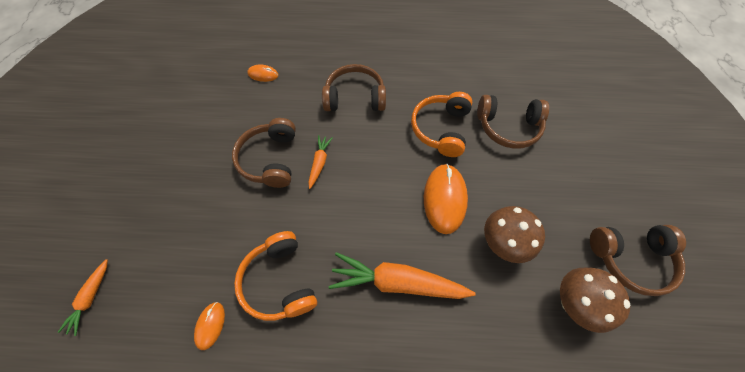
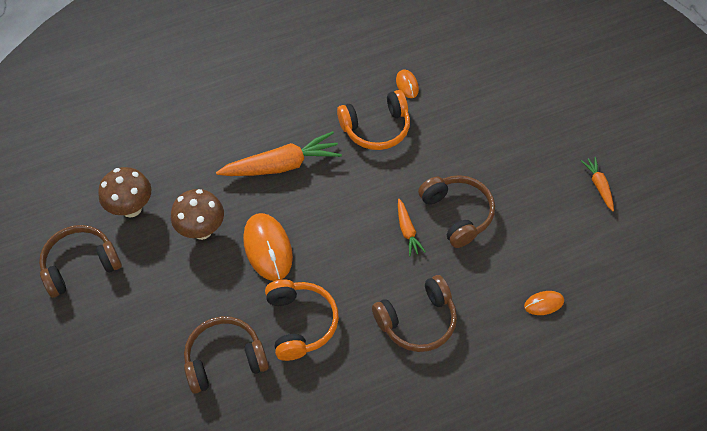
camera: 155 degrees right, 5 degrees down
orange carrot [58,259,108,336] -> orange carrot moved to [581,157,614,211]
orange headphones [234,231,317,321] -> orange headphones turned 120 degrees clockwise [337,90,410,150]

